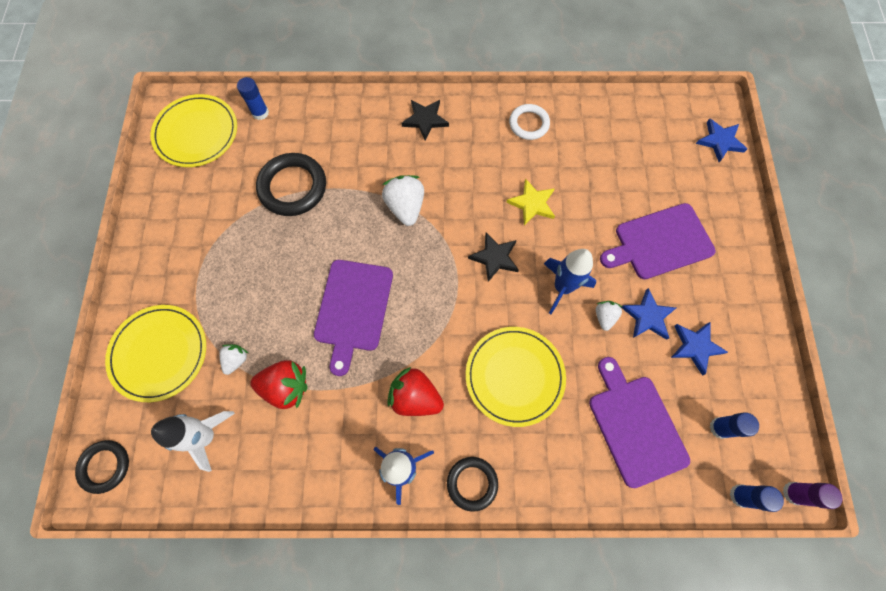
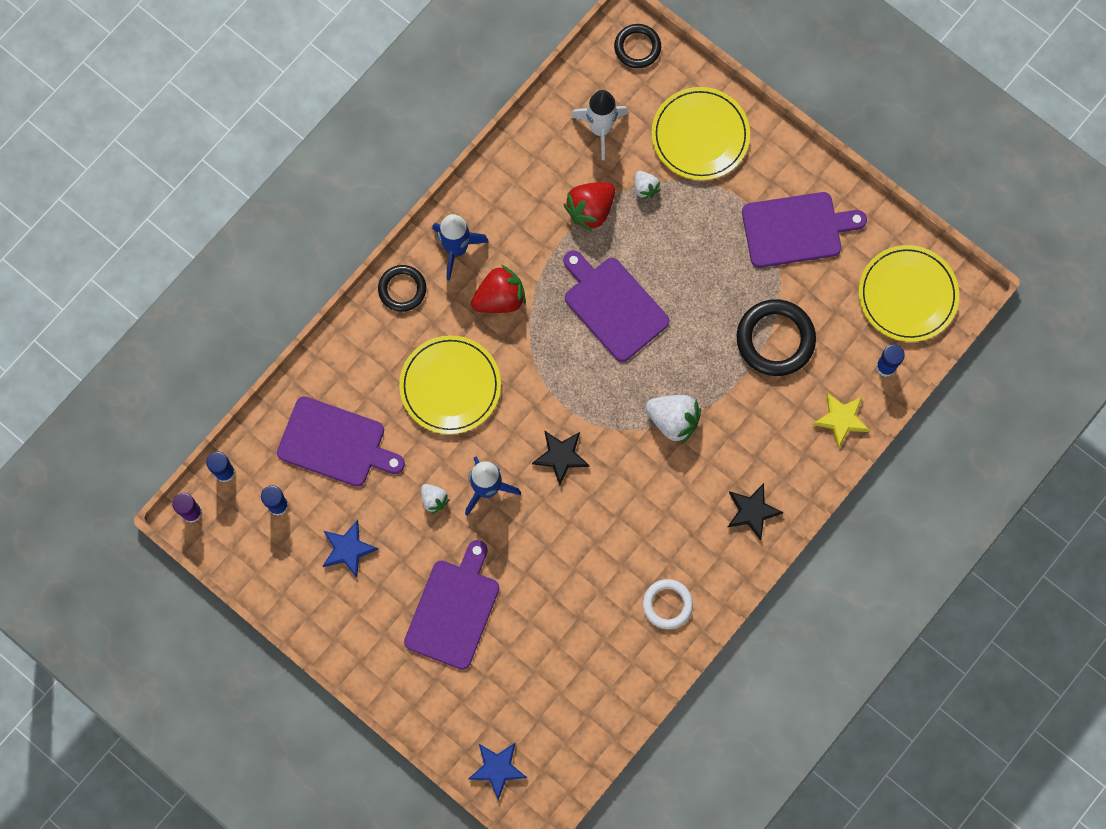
camera: 130 degrees right, 5 degrees up
yellow star [506,179,555,226] -> yellow star moved to [812,392,870,449]
blue star [621,288,676,340] -> none
none -> purple cutting board [742,192,867,268]

